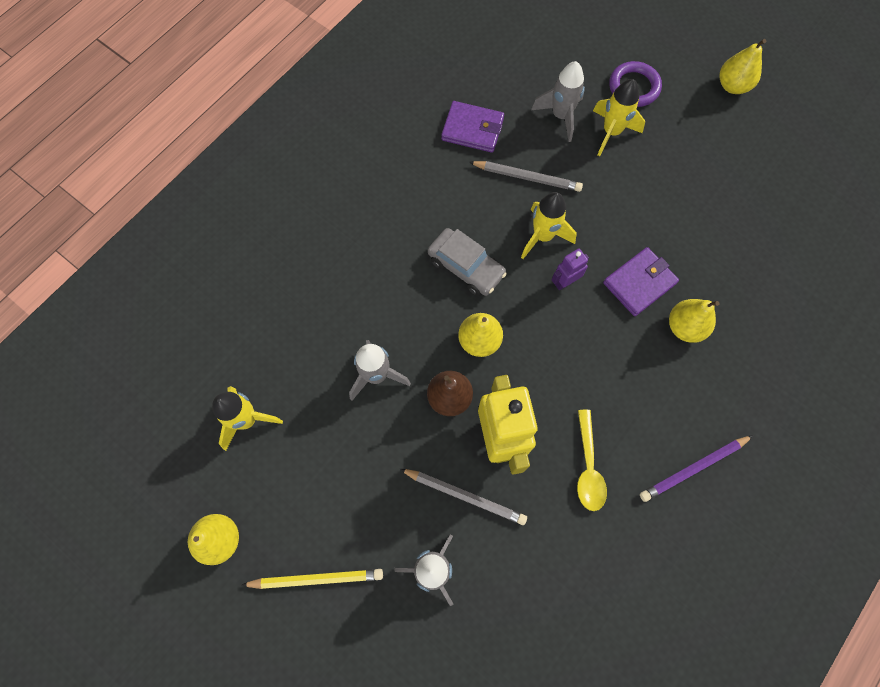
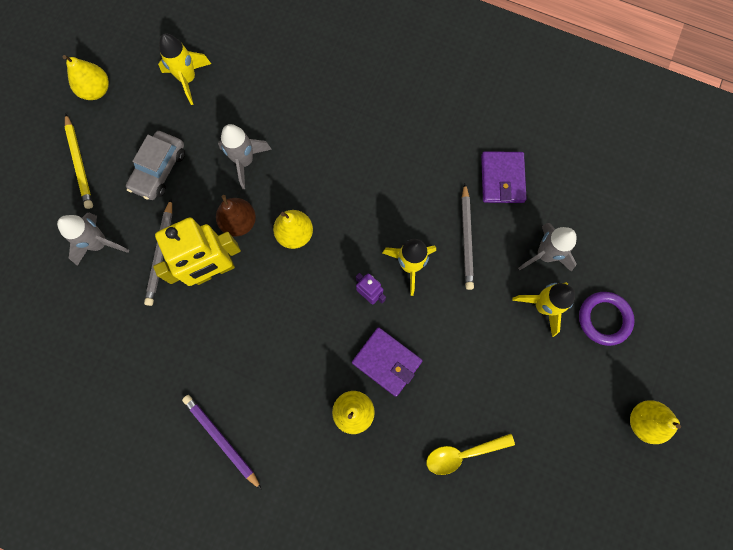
camera: 75 degrees right, 5 degrees up
grey car [428,228,507,296] -> grey car moved to [126,131,185,200]
yellow spoon [577,410,607,511] -> yellow spoon moved to [426,434,515,475]

